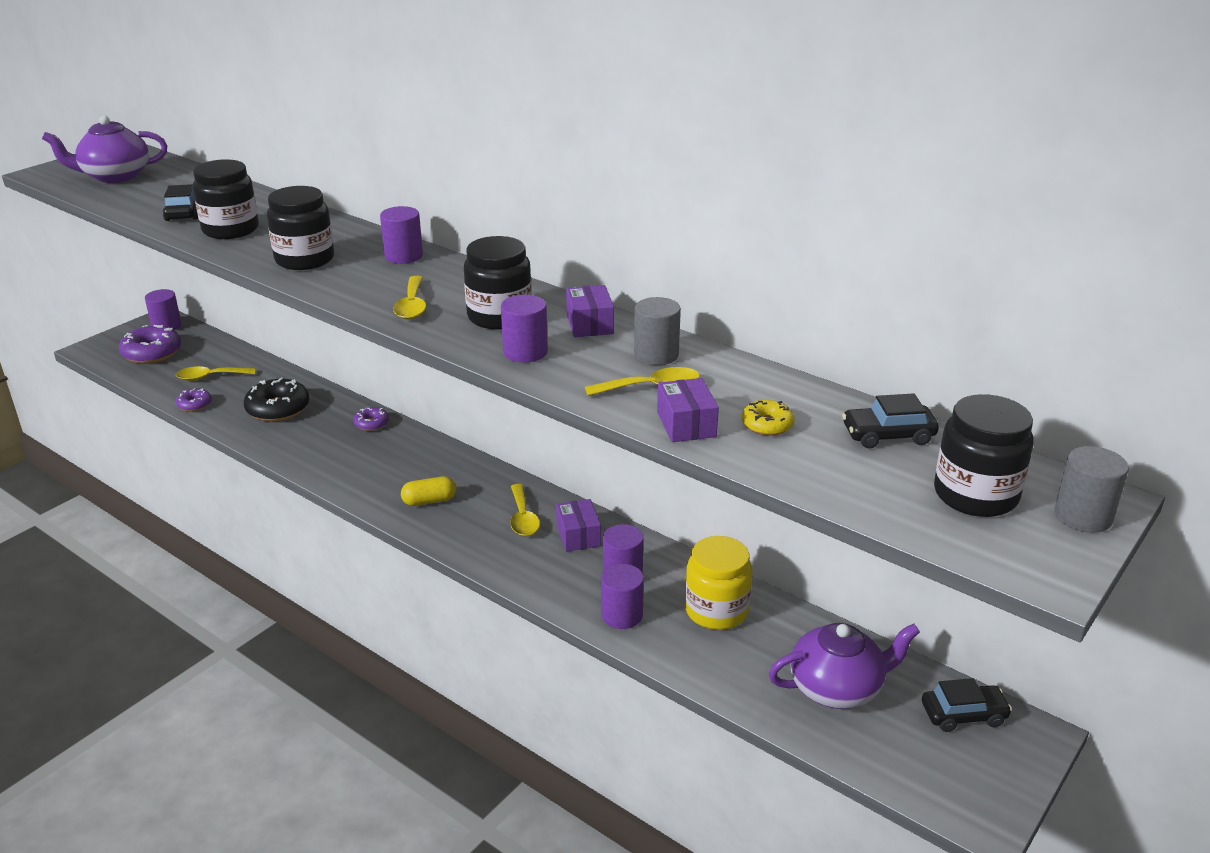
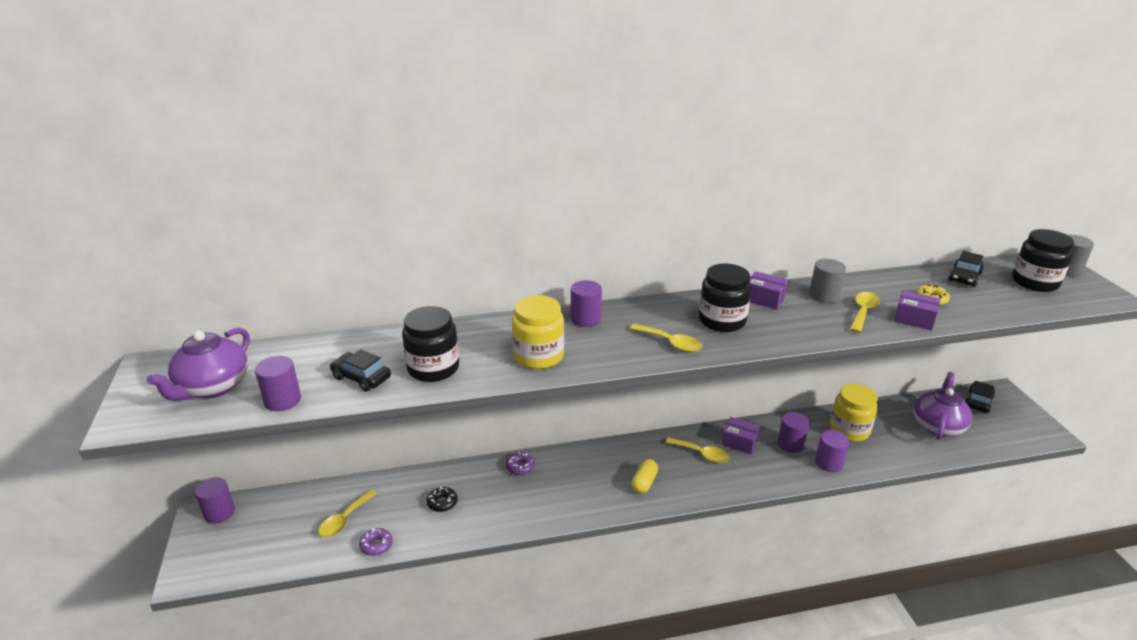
camera: 50 degrees left, 0 degrees up
purple donut [119,325,181,364] -> none
black donut [244,378,309,422] -> black donut [427,487,458,512], size x0.54
black jar [267,186,334,270] -> yellow jar [512,295,564,369]
purple cylinder [501,295,548,363] -> purple cylinder moved to [255,356,301,411]

